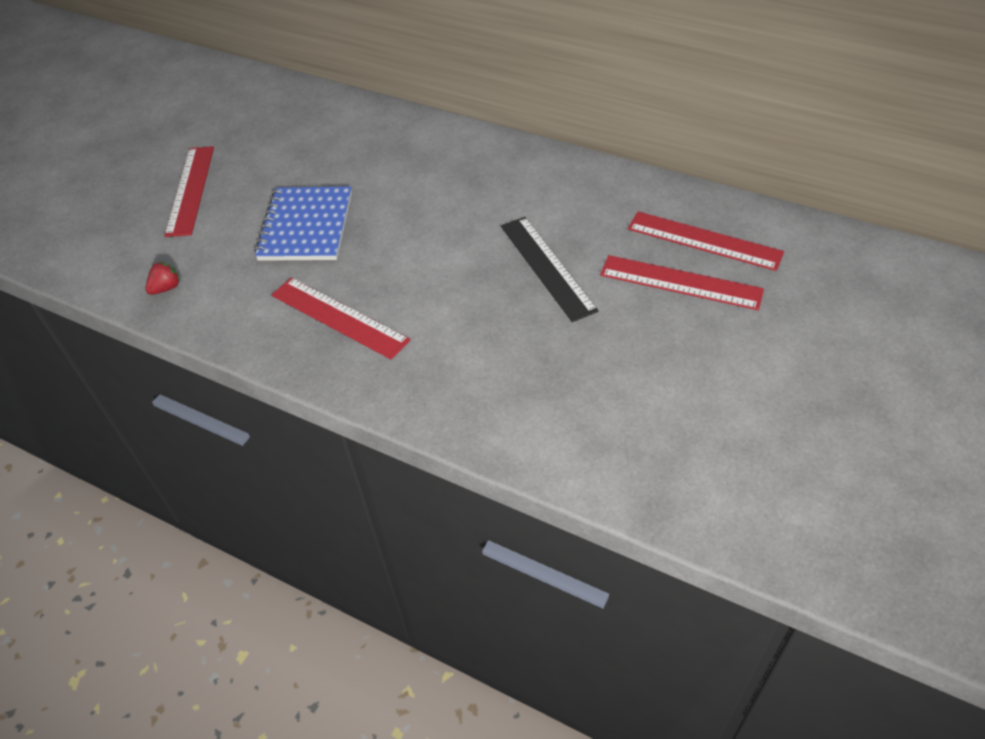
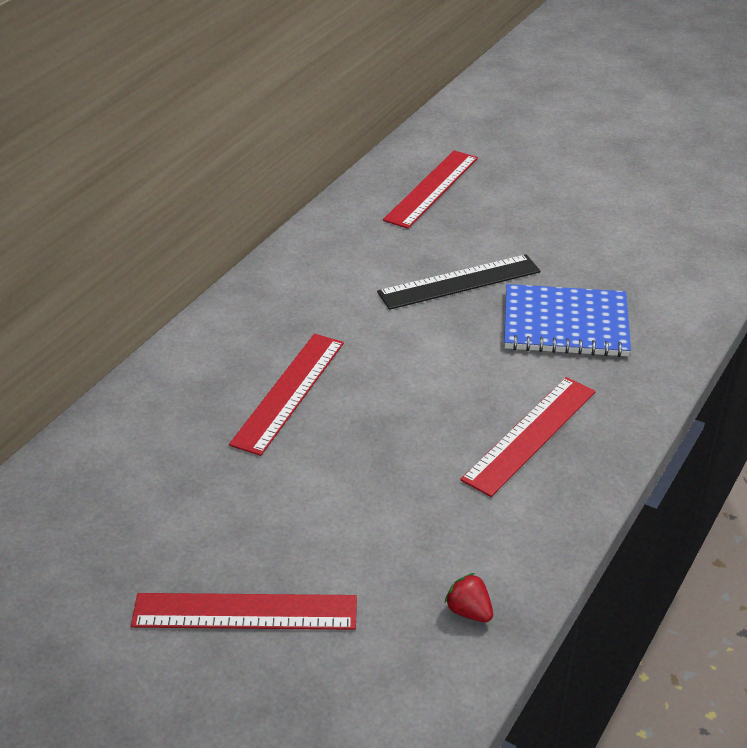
camera: 90 degrees left, 10 degrees down
blue notebook [254,186,352,261] -> blue notebook moved to [504,284,631,357]
red ruler [600,255,764,310] -> red ruler moved to [229,334,344,456]

